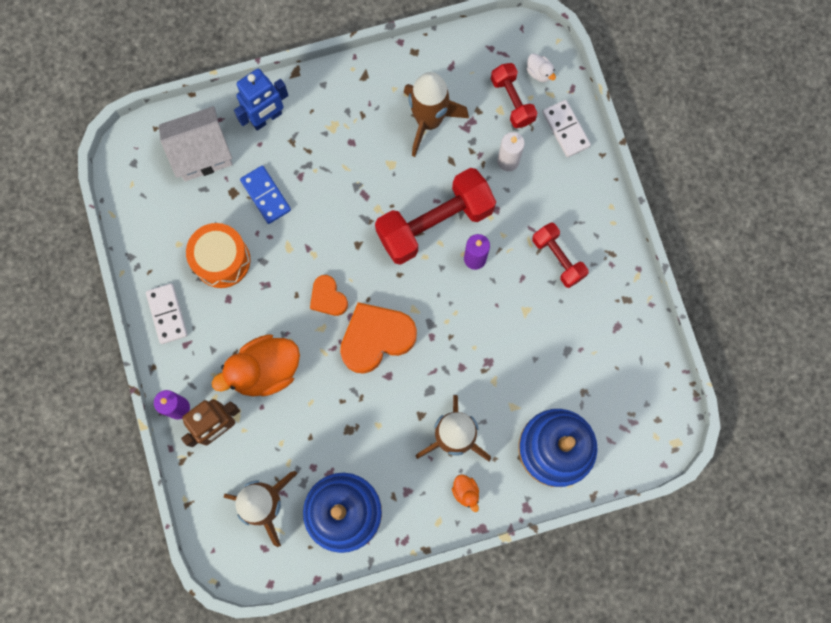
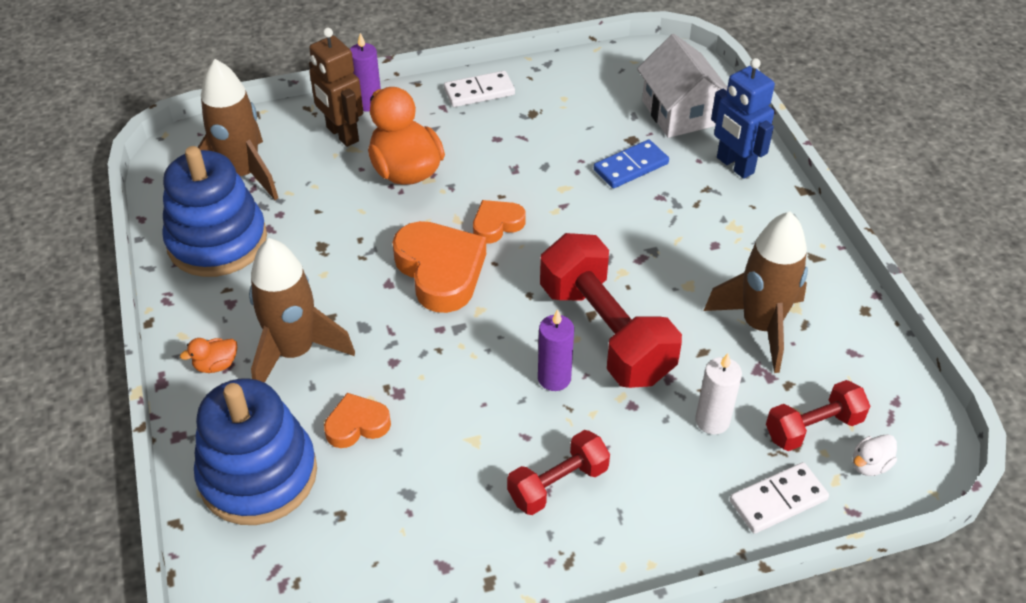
camera: 90 degrees right, 30 degrees down
orange drum [186,223,250,288] -> none
none -> orange heart [324,393,391,448]

